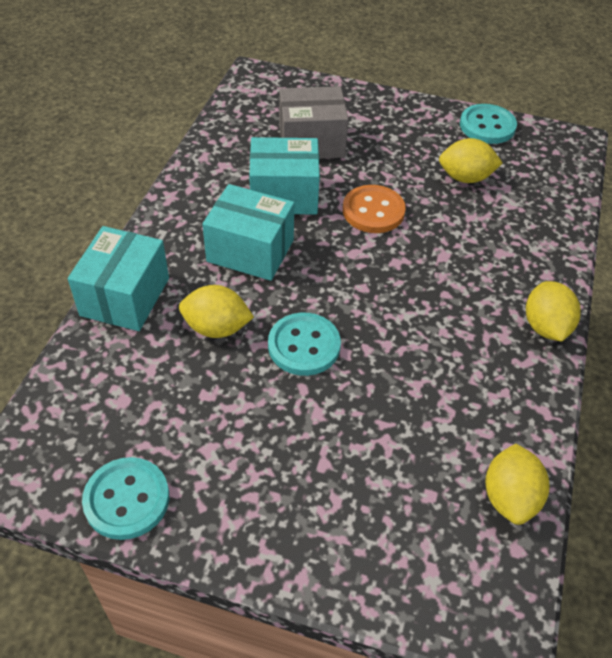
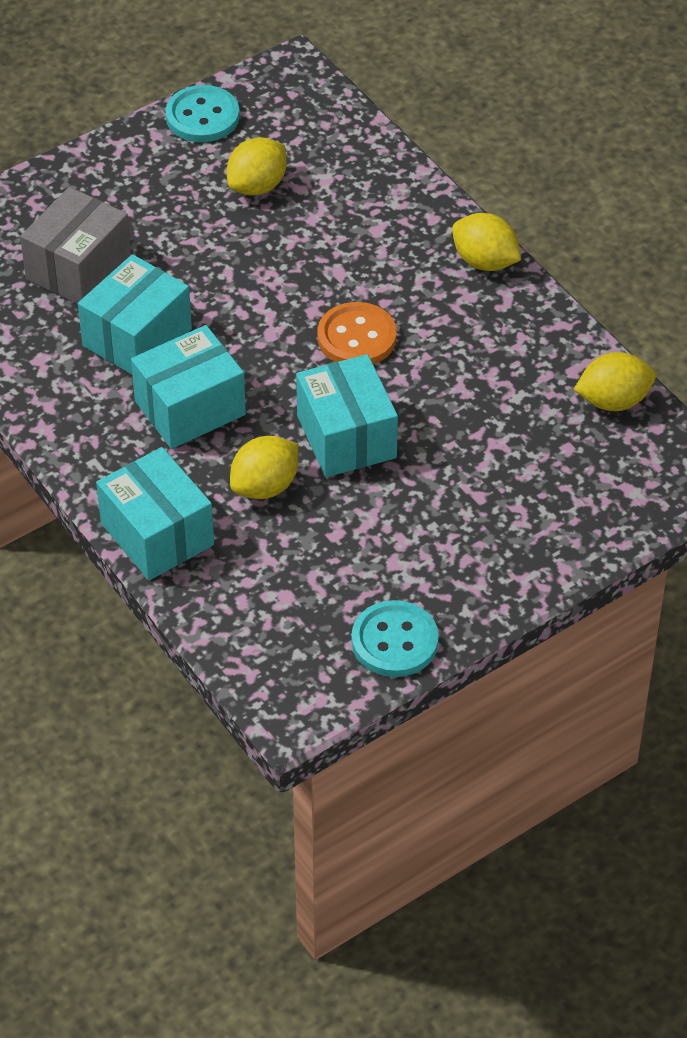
camera: 50 degrees left, 0 degrees up
turquoise button [268,313,341,376] -> turquoise box [296,354,398,477]
orange button [343,185,406,233] -> orange button moved to [318,302,396,364]
yellow lemon [485,444,549,525] -> yellow lemon turned 60 degrees counterclockwise [574,352,656,411]

